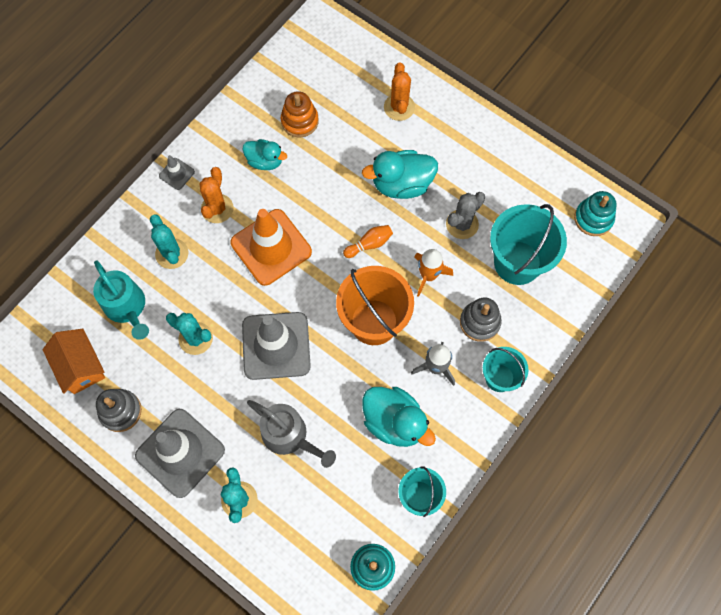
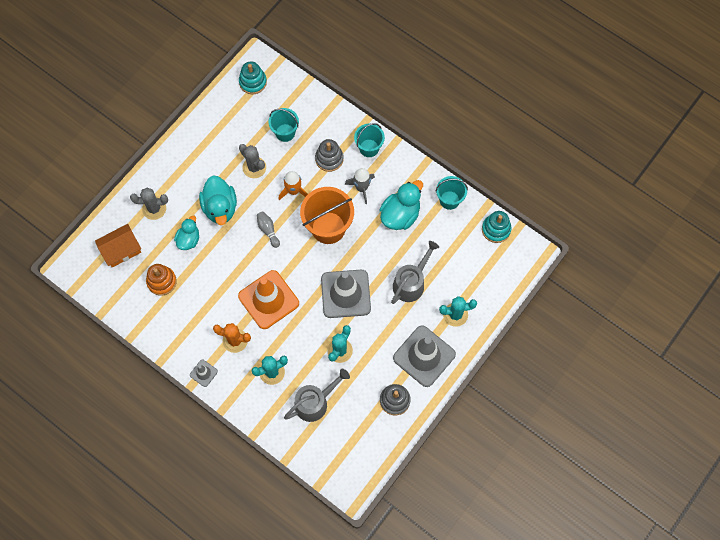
camera: 90 degrees left, 0 degrees up
orange house [43,329,105,394] -> orange house moved to [95,224,141,268]
turquoise watering can [93,261,149,340] -> grey watering can [284,369,350,422]
turquoise duck [242,139,287,170] -> turquoise duck moved to [174,215,199,250]
orange bowling pin [343,225,393,258] -> grey bowling pin [257,211,280,248]
orange cactus [384,62,415,121] -> grey cactus [130,188,168,220]
turquoise bucket [490,204,567,285] -> turquoise bucket [269,108,299,142], size x0.59

